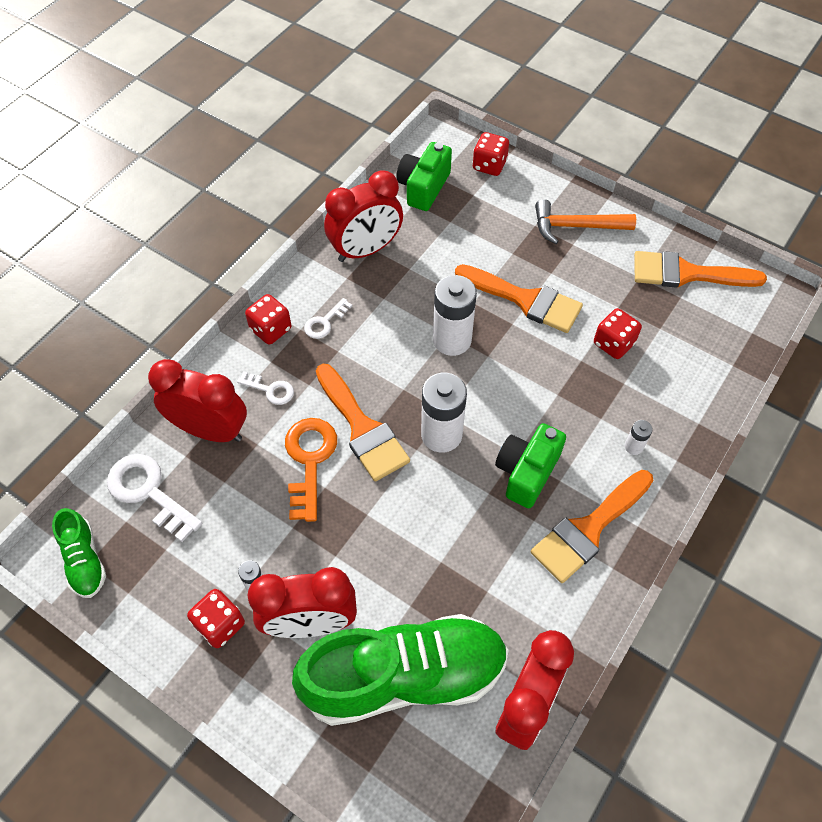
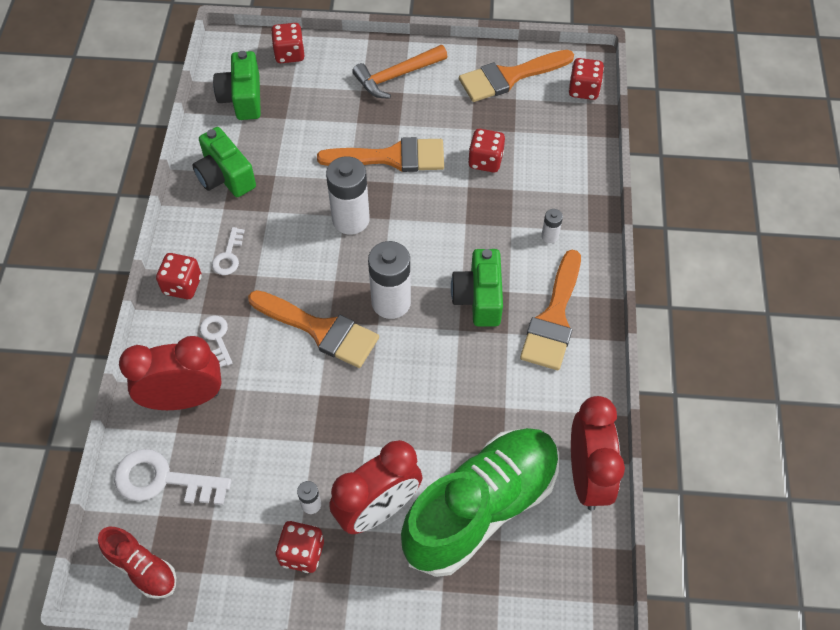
camera: 30 degrees left, 0 degrees up
green shoe [52,508,106,598] -> red shoe [98,527,176,599]
white key [237,372,294,405] -> white key turned 105 degrees counterclockwise [200,315,232,367]
orange key [285,418,337,522] -> none
red clock [324,170,403,262] -> green camera [192,127,256,197]
none -> red dice [568,58,604,100]

